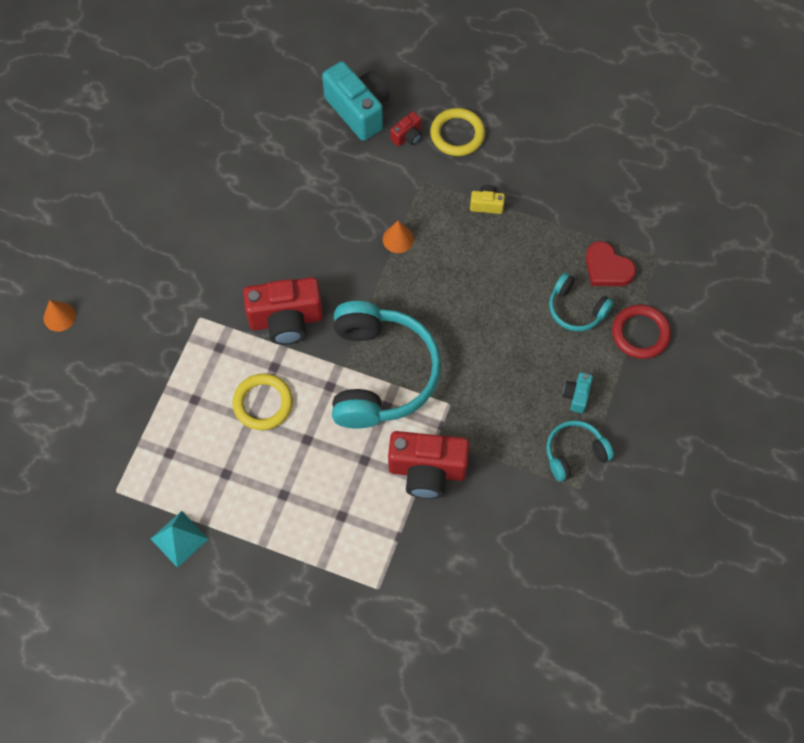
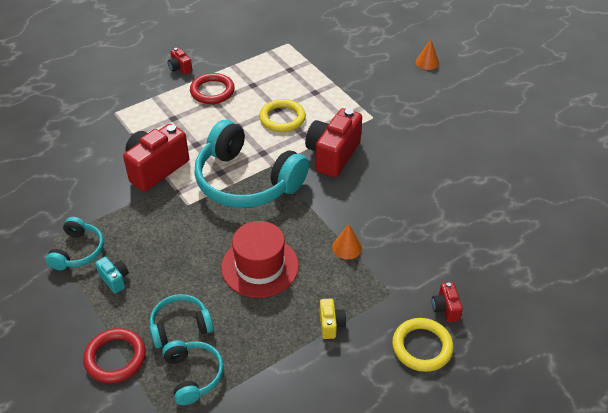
camera: 125 degrees right, 20 degrees down
turquoise pyramid [151,511,209,568] -> none
turquoise camera [322,61,390,141] -> none
yellow camera [470,185,505,214] -> yellow camera turned 45 degrees counterclockwise [320,299,346,339]
red heart [586,241,636,286] -> turquoise headphones [162,340,224,405]
none -> red camera [168,48,192,75]
none -> red ring [190,73,235,104]
none -> red hat [221,221,299,298]

